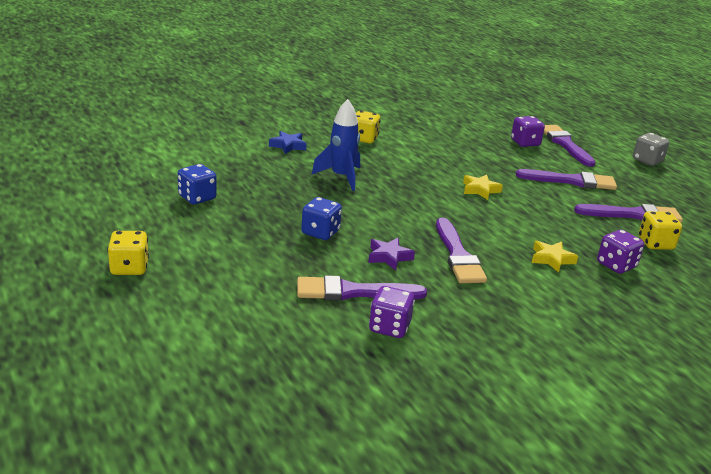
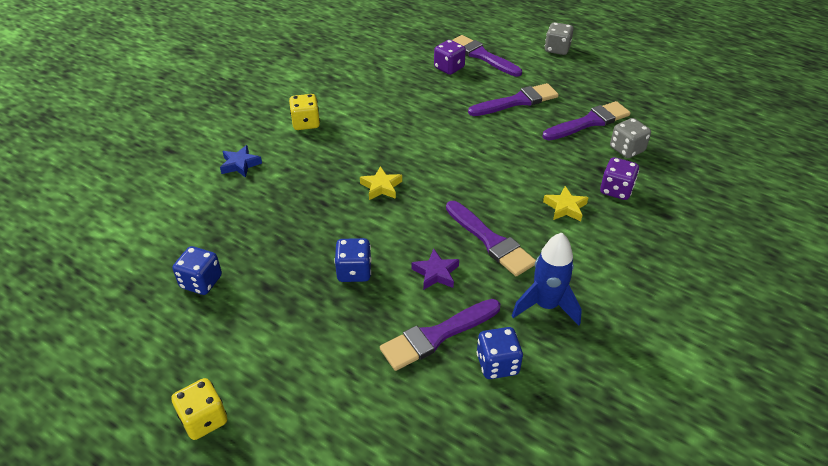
camera: 25 degrees left, 15 degrees up
blue rocket [311,99,360,191] -> blue rocket moved to [512,233,582,326]
purple dice [369,286,415,338] -> blue dice [476,327,523,379]
yellow star [463,175,503,200] -> yellow star moved to [360,166,402,200]
yellow dice [639,211,682,250] -> grey dice [610,118,651,158]

